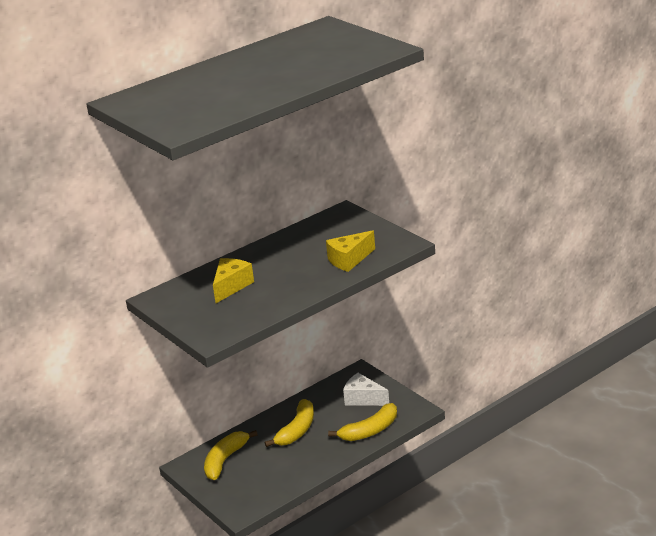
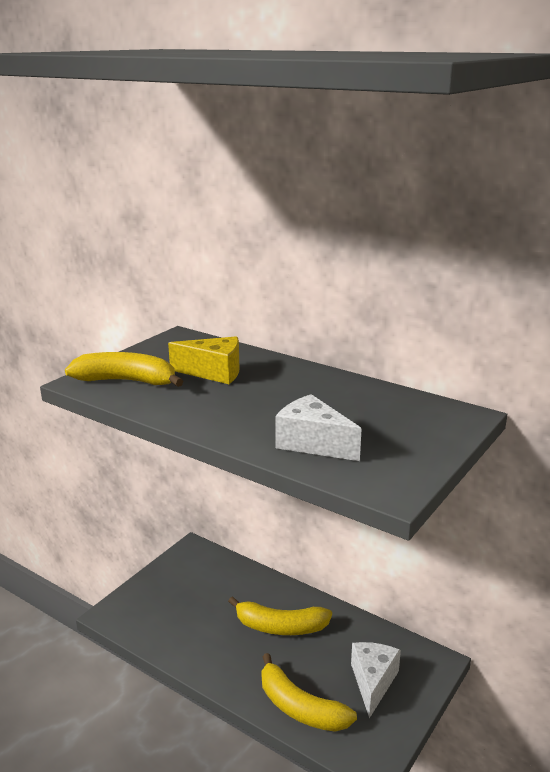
camera: 70 degrees right, 5 degrees down
yellow banana [204,430,258,480] -> yellow banana moved to [65,352,184,387]
yellow cheese [326,230,375,272] -> white cheese [275,394,362,461]

